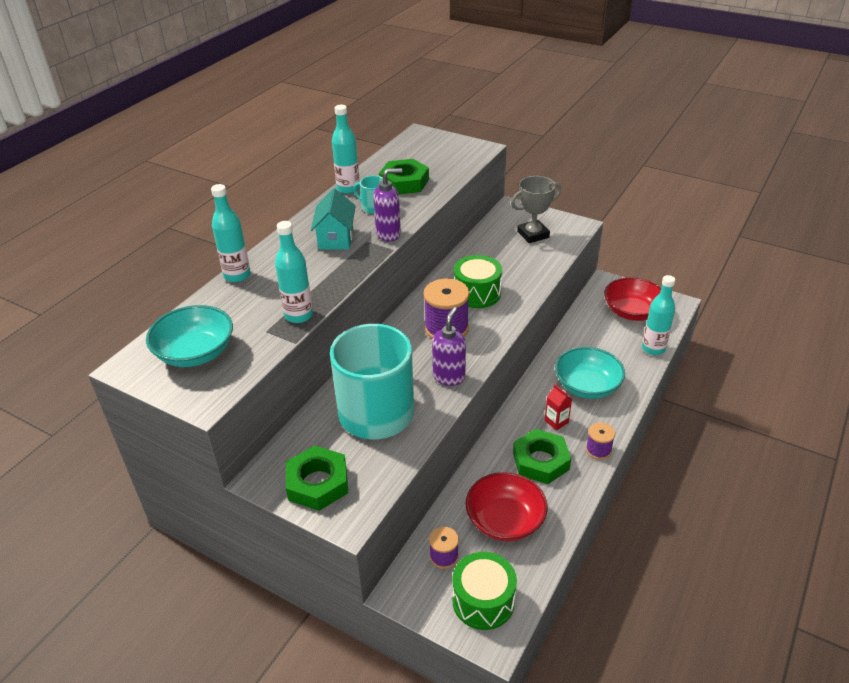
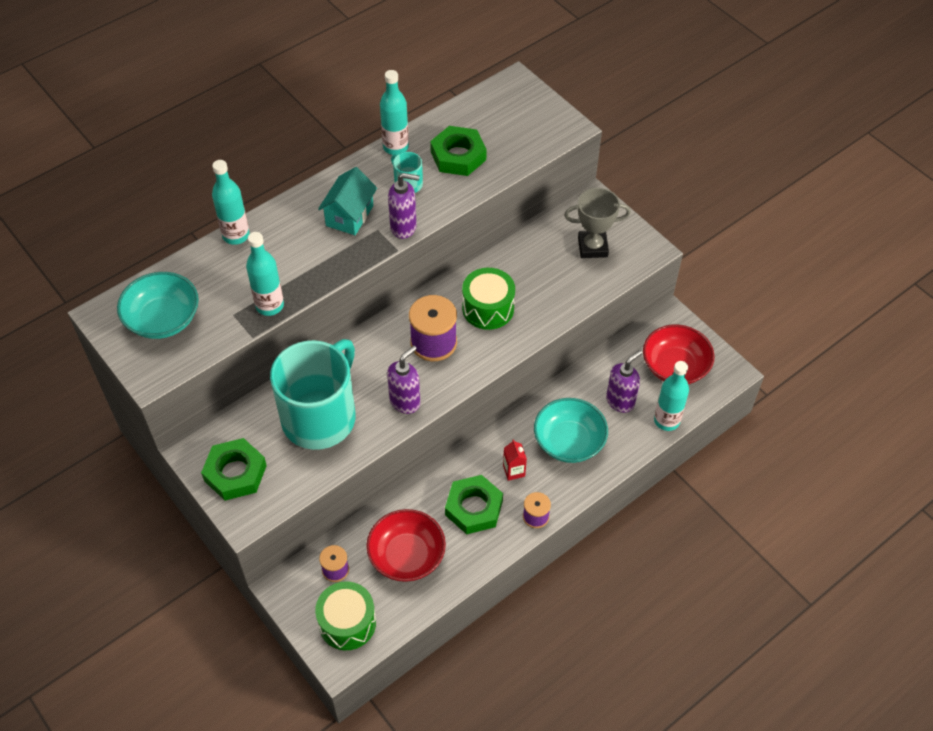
camera: 20 degrees right, 15 degrees up
none -> purple soap dispenser [606,350,642,413]

